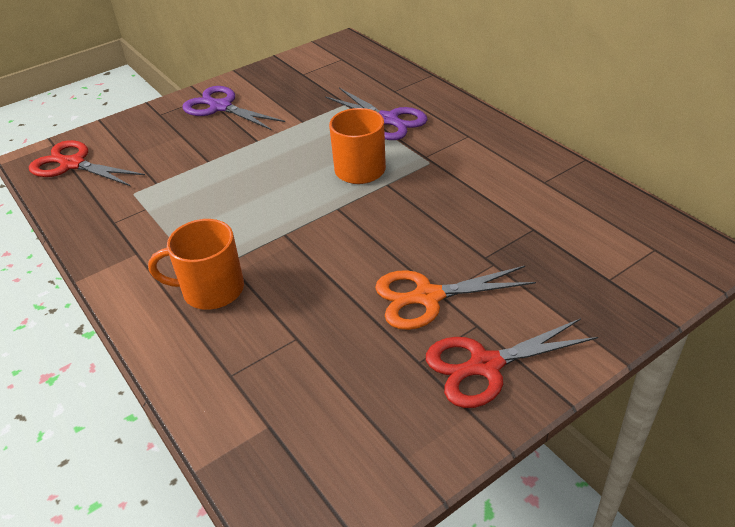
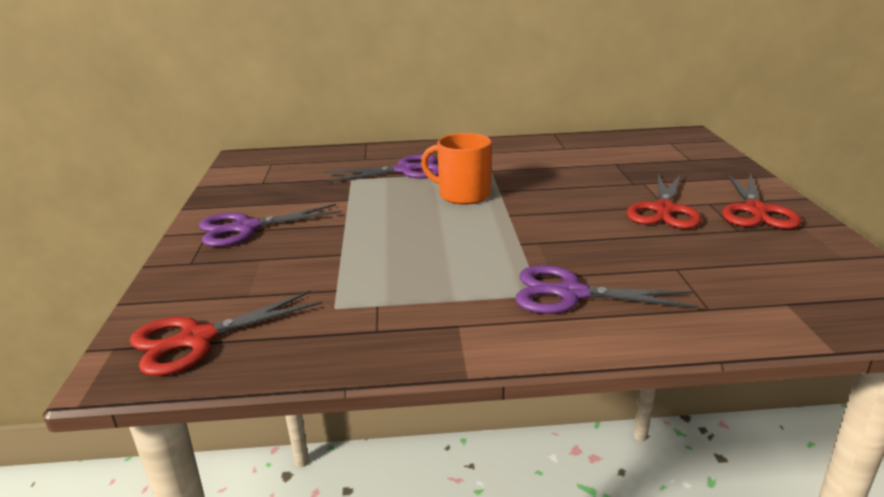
camera: 60 degrees left, 15 degrees down
orange mug [148,219,244,310] -> purple scissors [515,265,699,314]
orange scissors [375,266,536,330] -> red scissors [627,174,702,229]

